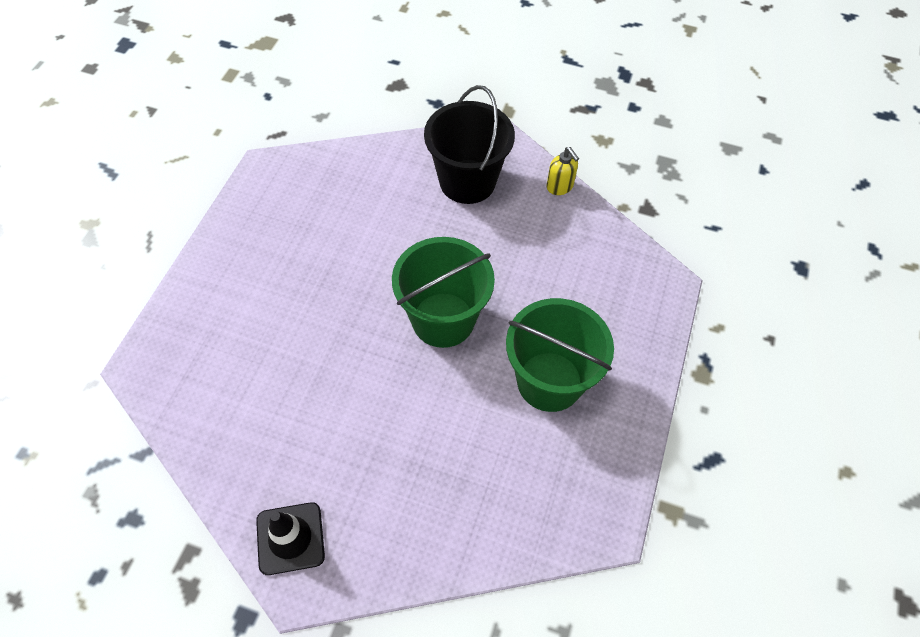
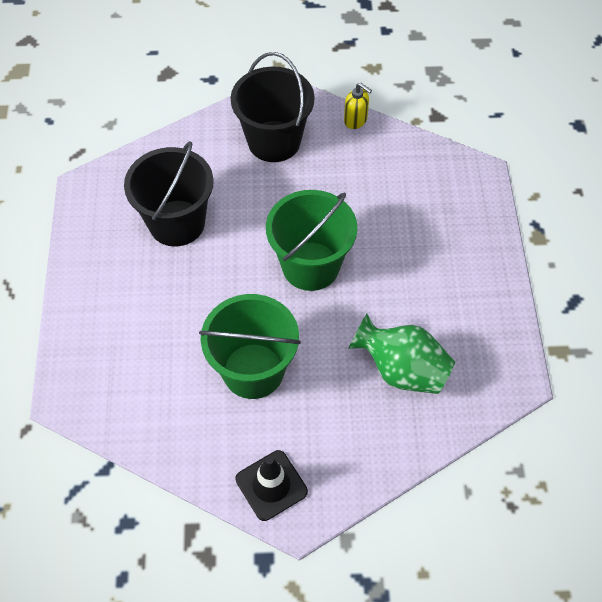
camera: 20 degrees left, 0 degrees up
green bucket [506,298,614,412] -> green bucket moved to [199,294,301,399]
none -> black bucket [124,141,213,247]
none -> green vase [348,314,455,394]

